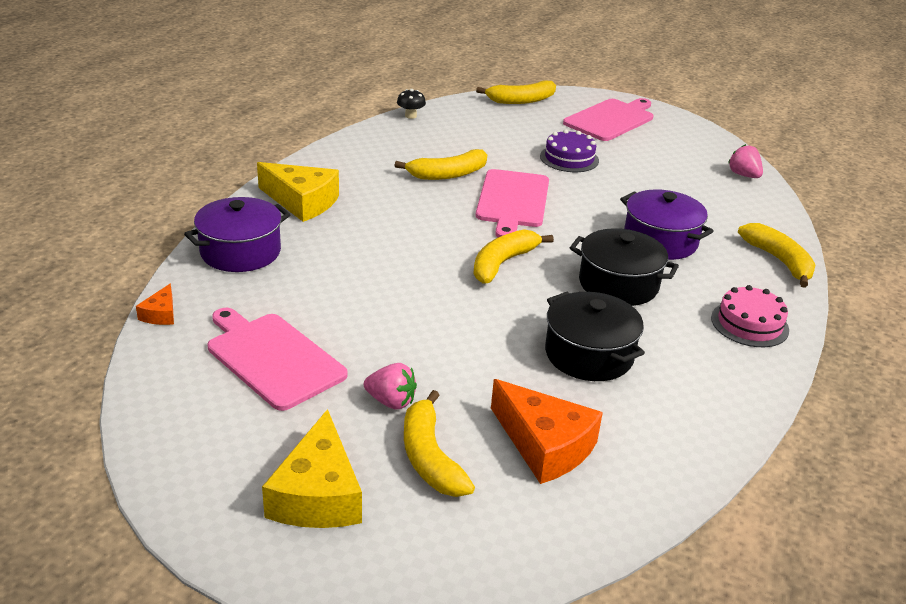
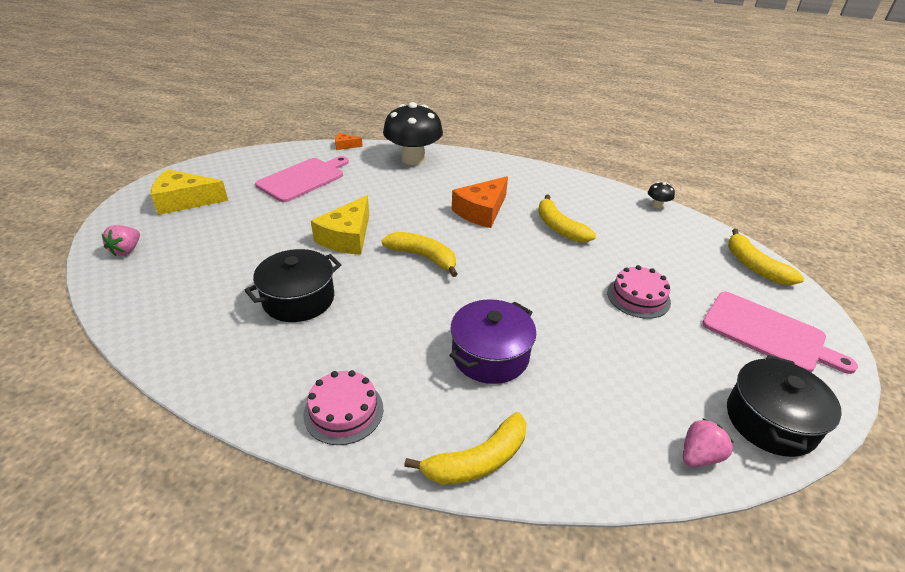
camera: 85 degrees right, 5 degrees up
purple pot [184,197,291,272] -> black mushroom [383,102,443,165]
yellow cheese [257,162,339,222] -> yellow cheese moved to [311,195,369,255]
pink strawberry [364,363,417,410] -> pink strawberry moved to [102,225,140,256]
yellow banana [404,390,475,497] -> none
pink cutting board [475,169,549,237] -> none
orange cheese [491,379,603,484] -> orange cheese moved to [452,176,508,228]
purple cake [540,129,599,172] -> pink cake [607,265,671,319]
black pot [570,228,679,306] -> black pot moved to [727,355,842,457]

